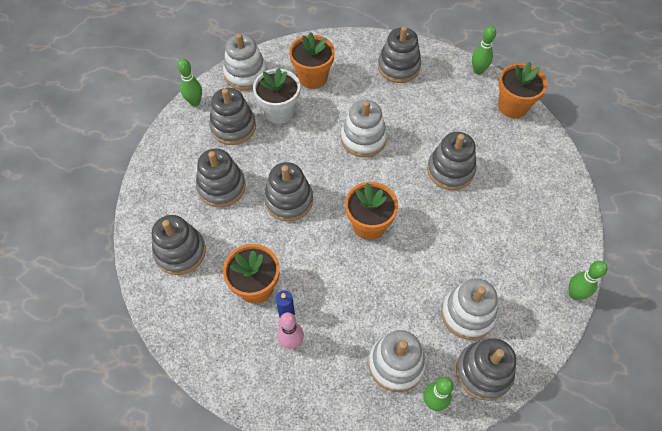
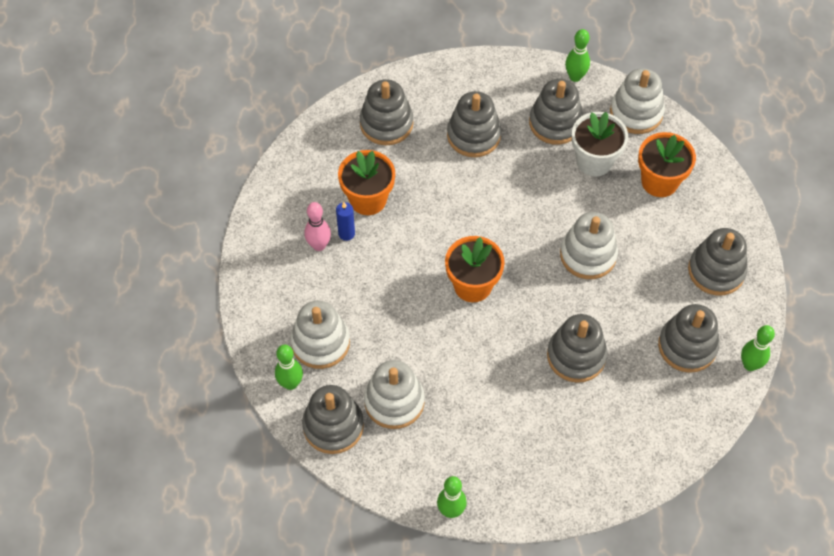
camera: 75 degrees right, 0 degrees up
grey stacking toy [264,162,313,221] -> grey stacking toy moved to [658,304,719,373]
orange flower pot [498,62,547,118] -> none

